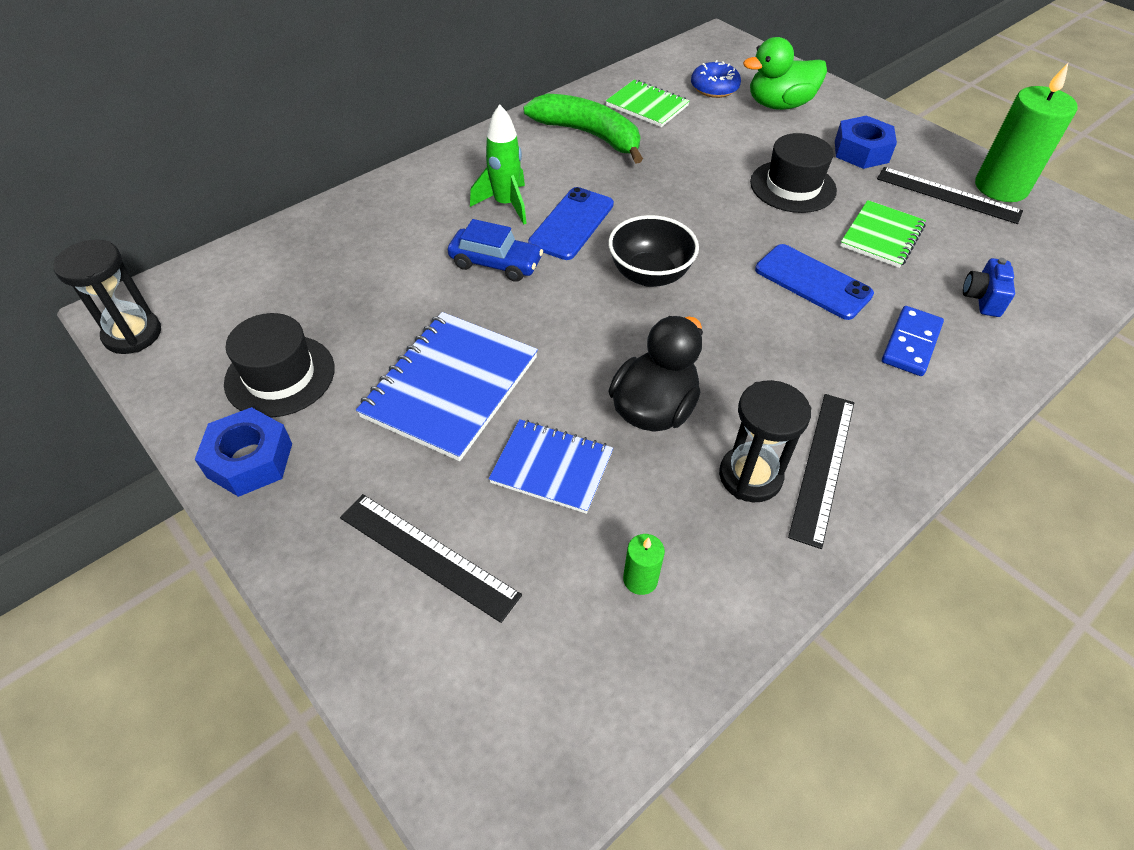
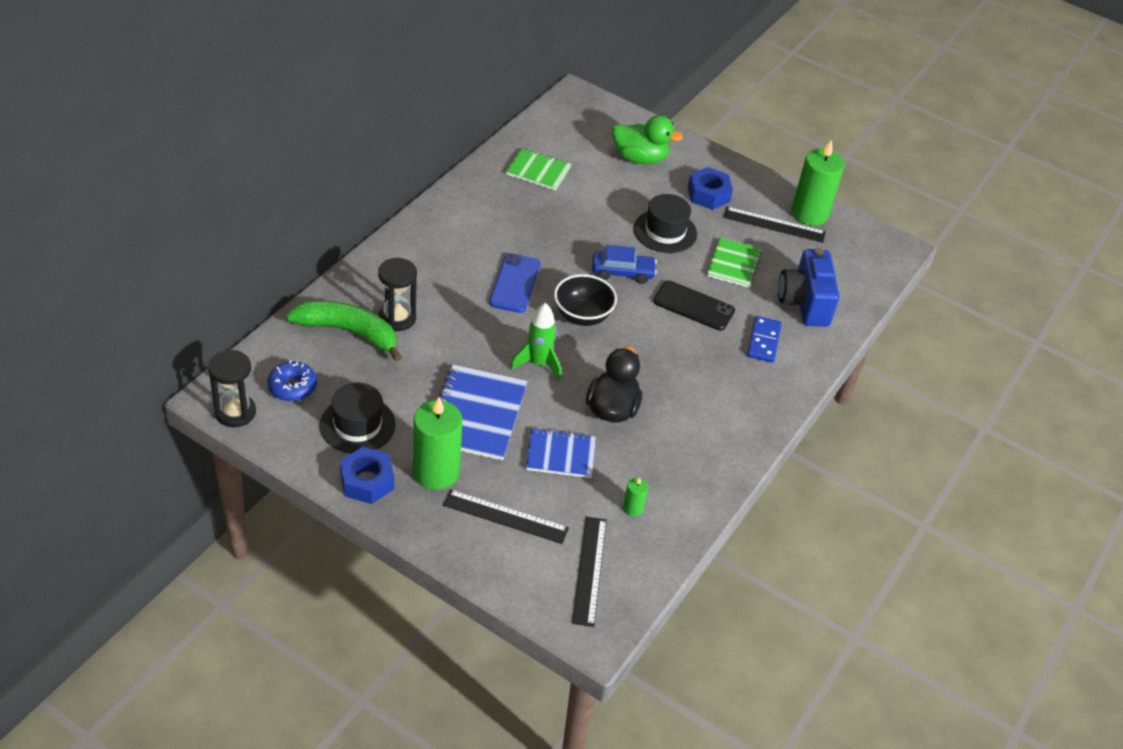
camera: 20 degrees left, 5 degrees down
blue car [448,219,543,282] -> blue car moved to [592,245,657,284]
green rocket [470,105,527,224] -> green rocket moved to [510,303,561,380]
green banana [523,94,643,164] -> green banana moved to [286,301,402,362]
blue donut [691,60,741,98] -> blue donut moved to [267,360,317,402]
black hourglass [719,380,811,502] -> black hourglass moved to [378,258,417,331]
green duck [743,37,827,110] -> green duck turned 135 degrees counterclockwise [612,115,683,164]
blue phone [755,244,874,320] -> black phone [653,281,735,331]
black ruler [788,394,854,549] -> black ruler moved to [572,517,607,627]
blue camera [963,258,1015,317] -> blue camera [778,248,839,327], size x1.98
none -> green candle [413,397,463,490]

